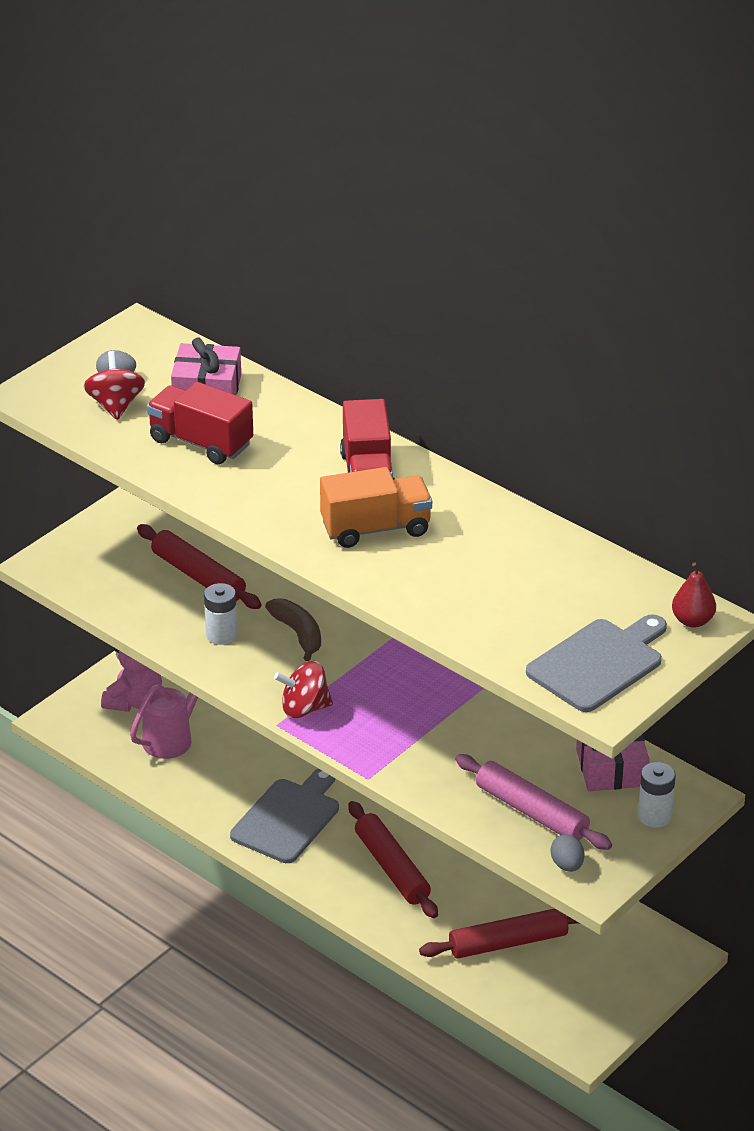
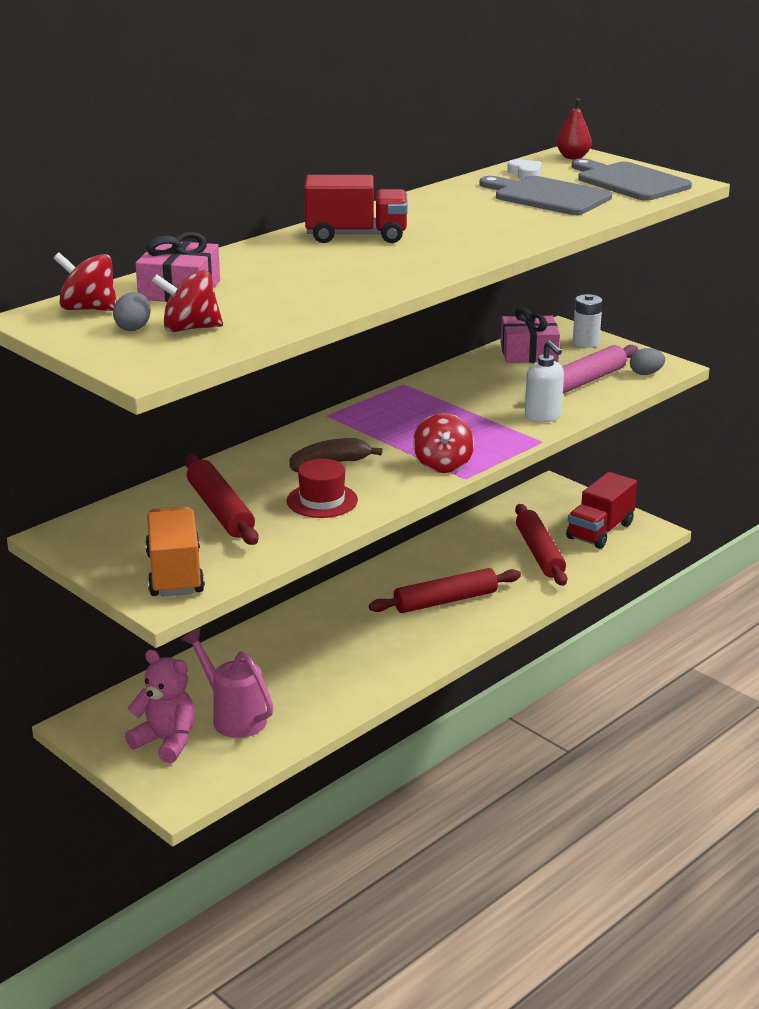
camera: 85 degrees left, 10 degrees down
red rolling pin [137,524,261,609] -> red rolling pin turned 75 degrees counterclockwise [184,454,259,545]
red truck [147,382,253,464] -> red truck moved to [566,472,637,549]
white battery [204,583,237,645] -> red hat [287,459,358,518]
grey cutting board [230,769,339,863] -> grey cutting board moved to [480,176,612,215]
orange truck [320,467,432,548] -> orange truck moved to [145,506,205,597]
none -> red spinning top [53,252,117,311]
none -> white heart [507,159,542,179]
none -> white soap dispenser [525,341,564,423]

